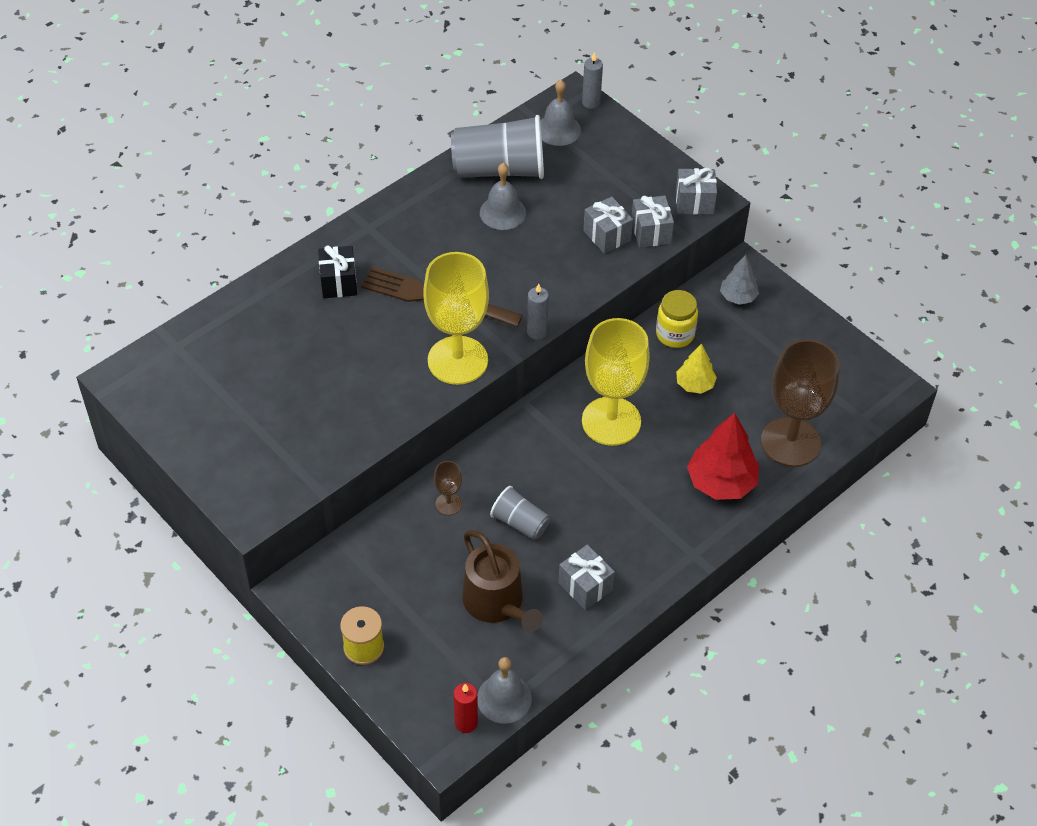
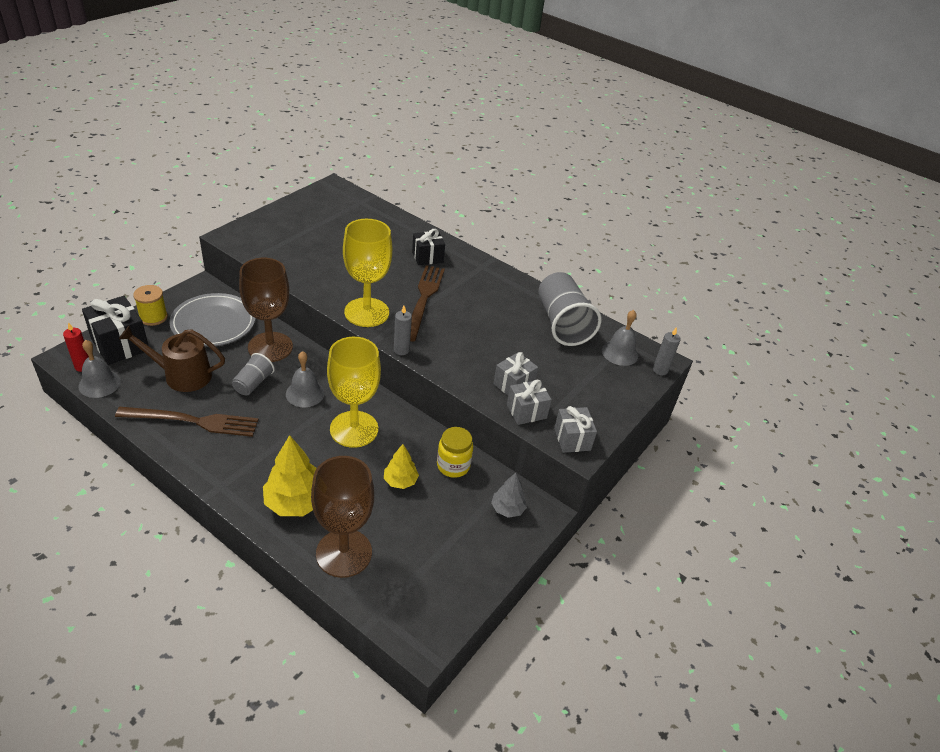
camera: 75 degrees right, 10 degrees down
brown goblet [434,461,462,515] -> brown goblet [239,258,293,362], size x2.31
brown watering can [462,530,543,632] -> brown watering can turned 45 degrees clockwise [119,326,225,392]
grey bell [480,163,526,230] -> grey bell moved to [286,351,325,407]
grey gift [558,545,615,610] -> brown fork [115,407,259,437]
red tree [687,413,759,500] -> yellow tree [263,435,317,516]
none -> black gift [82,296,148,365]
none -> grey plate [169,293,256,347]

